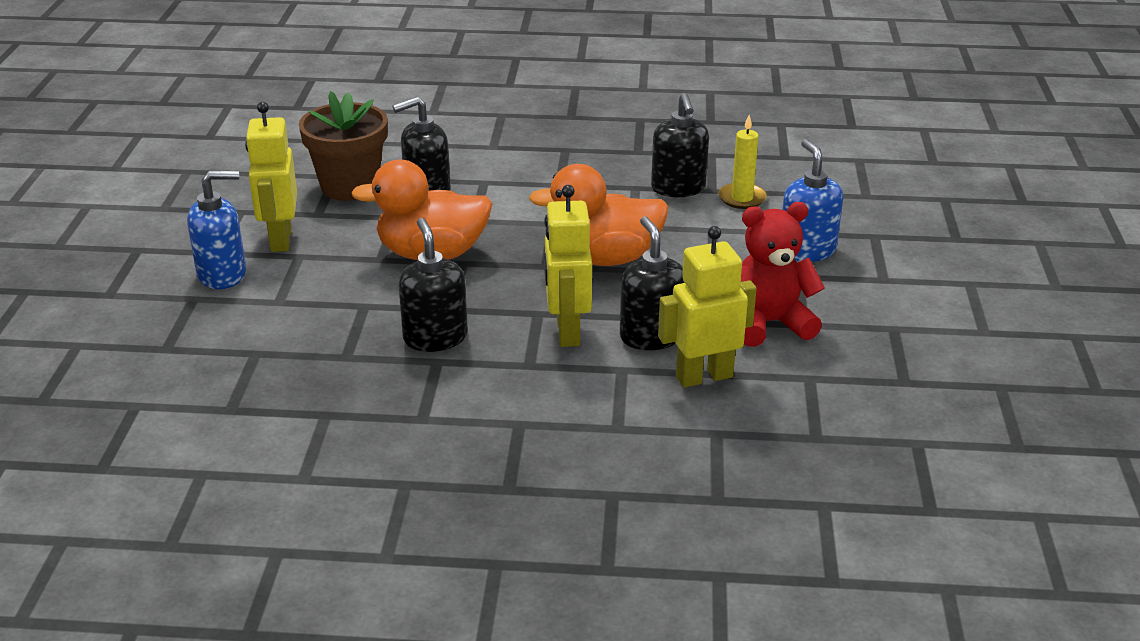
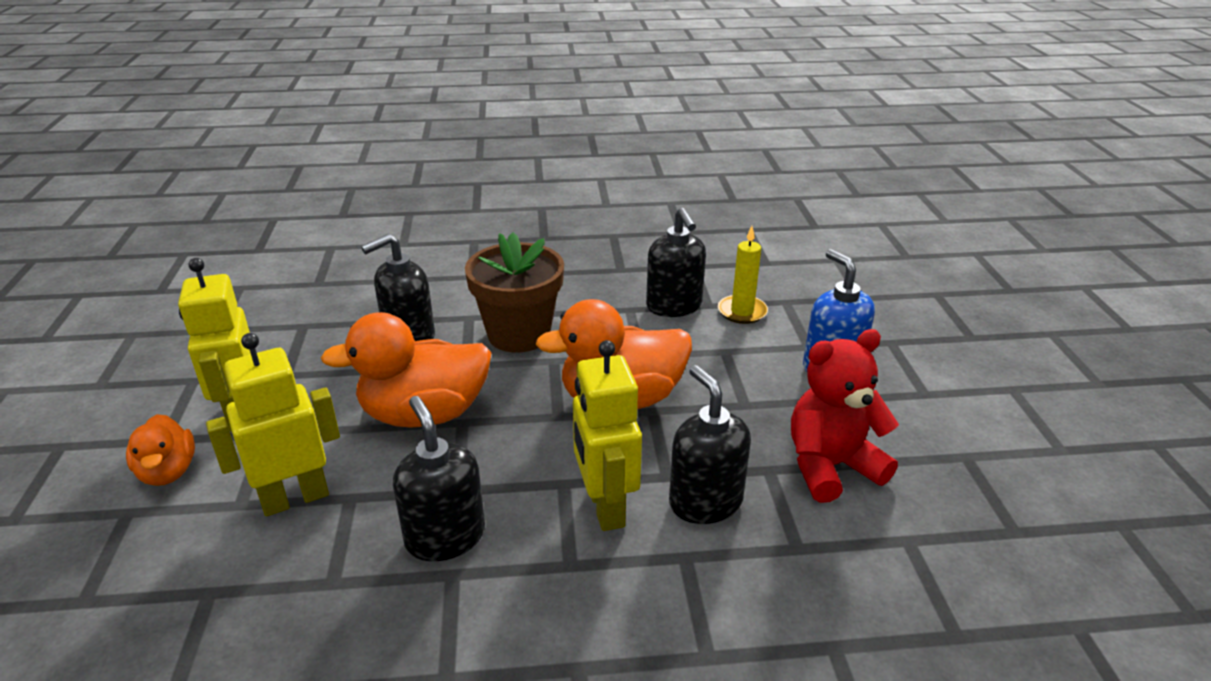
camera: 10 degrees left, 0 degrees up
blue soap dispenser [187,171,246,289] -> orange duck [126,414,195,486]
brown flower pot [299,91,388,201] -> brown flower pot moved to [465,232,564,353]
yellow robot [658,226,757,388] -> yellow robot moved to [206,333,340,516]

